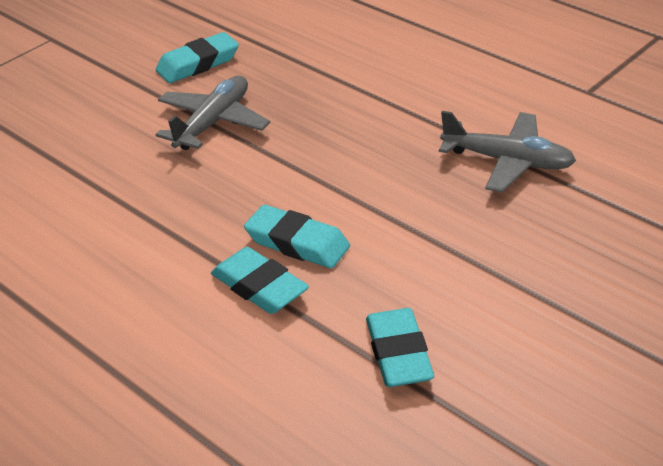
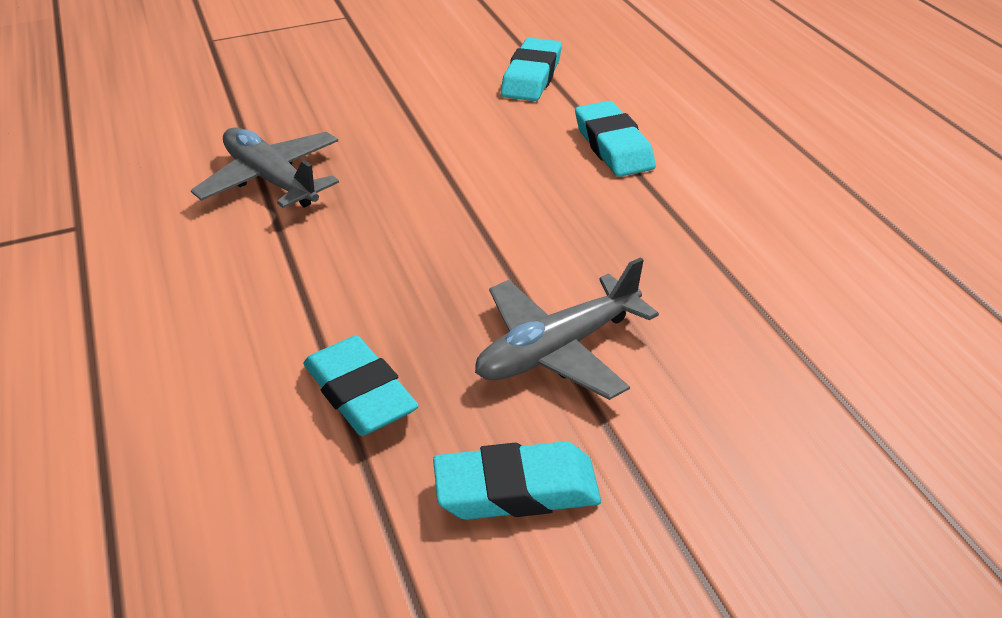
camera: 155 degrees left, 0 degrees up
turquoise eraser [244,205,350,268] -> turquoise eraser moved to [304,336,419,436]

